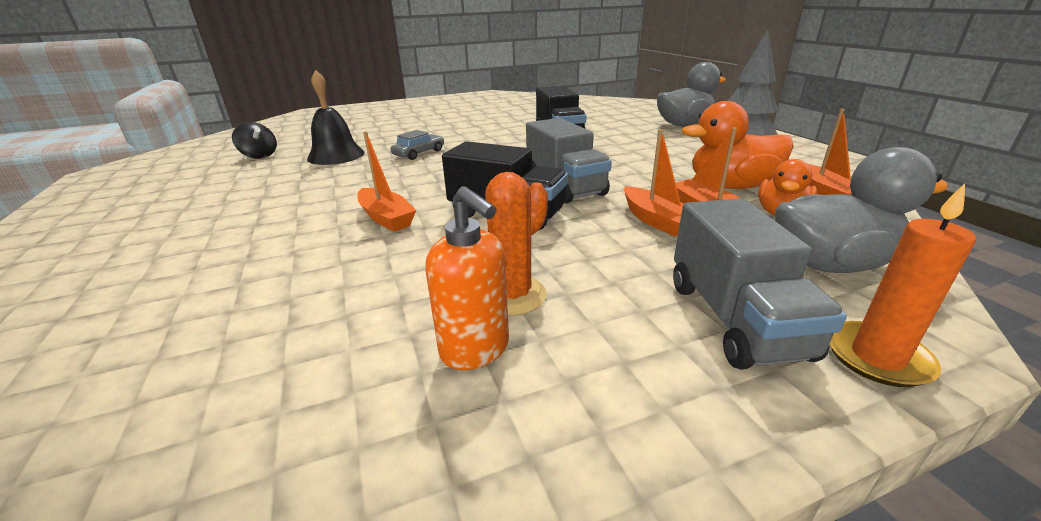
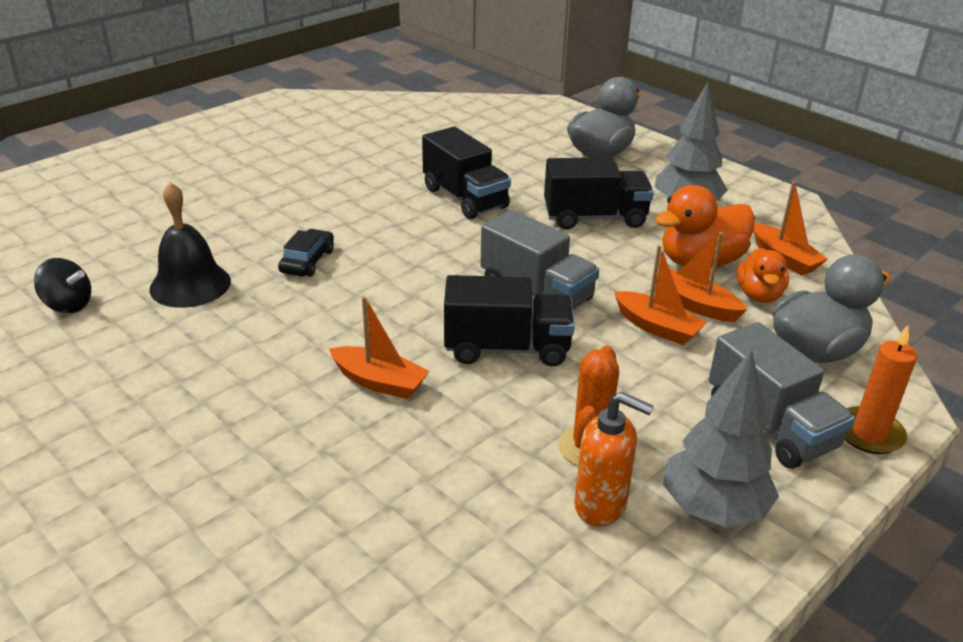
camera: 25 degrees left, 5 degrees up
grey car [391,130,444,160] -> black car [278,229,334,277]
none -> black truck [544,157,654,229]
none -> grey tree [663,350,779,527]

